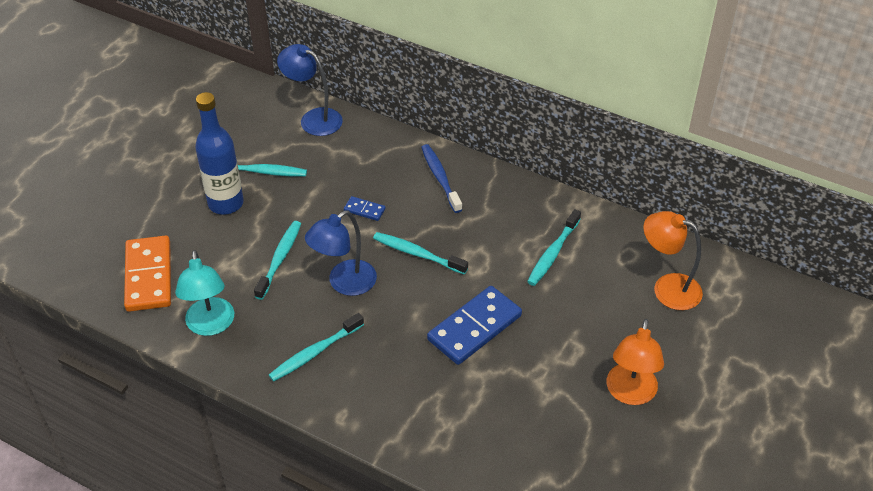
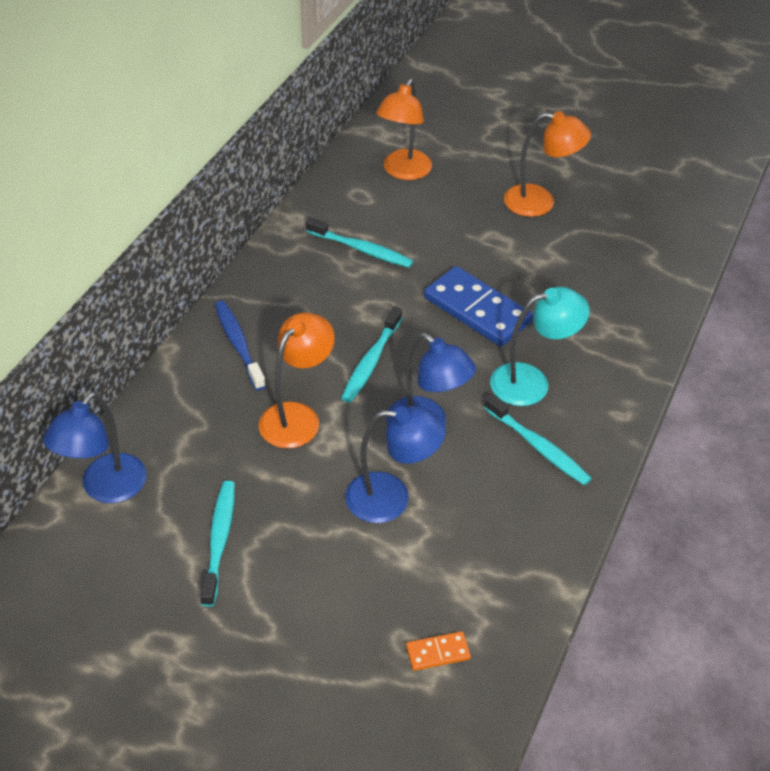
camera: 95 degrees left, 0 degrees up
orange domino [124,236,171,312] -> orange domino [406,631,471,671], size x0.46
turquoise lamp [175,250,234,336] -> turquoise lamp moved to [490,287,590,406]
blue bottle [195,92,244,215] -> none
turquoise toothbrush [254,221,301,300] -> blue lamp [345,406,446,523]
blue domino [344,196,385,221] -> orange lamp [259,313,335,448]
blue toothbrush [421,144,462,213] -> blue toothbrush turned 90 degrees clockwise [215,301,266,391]

